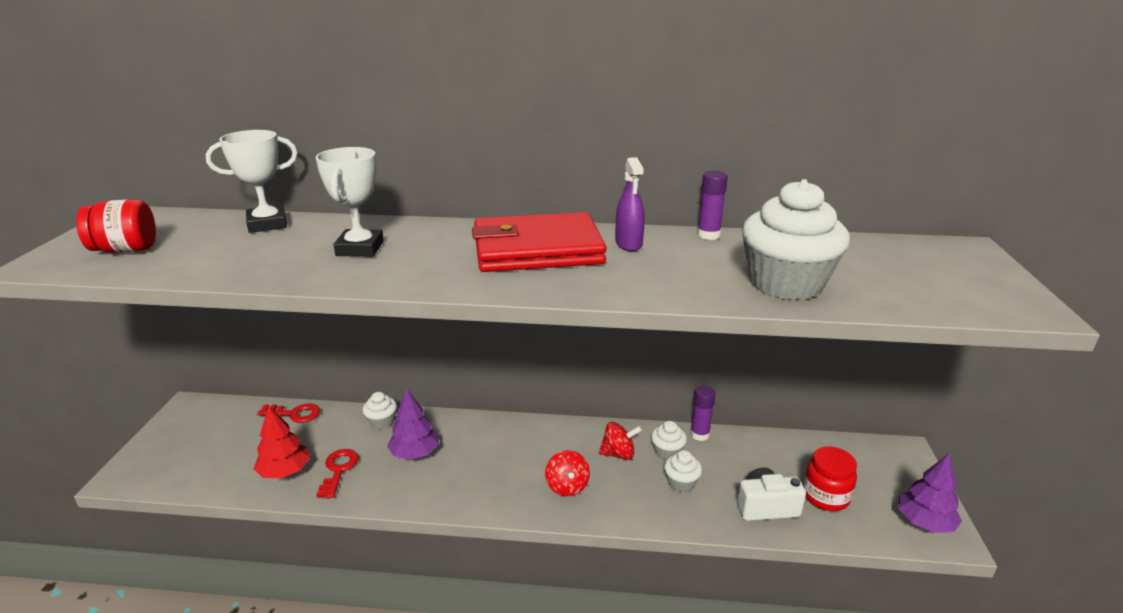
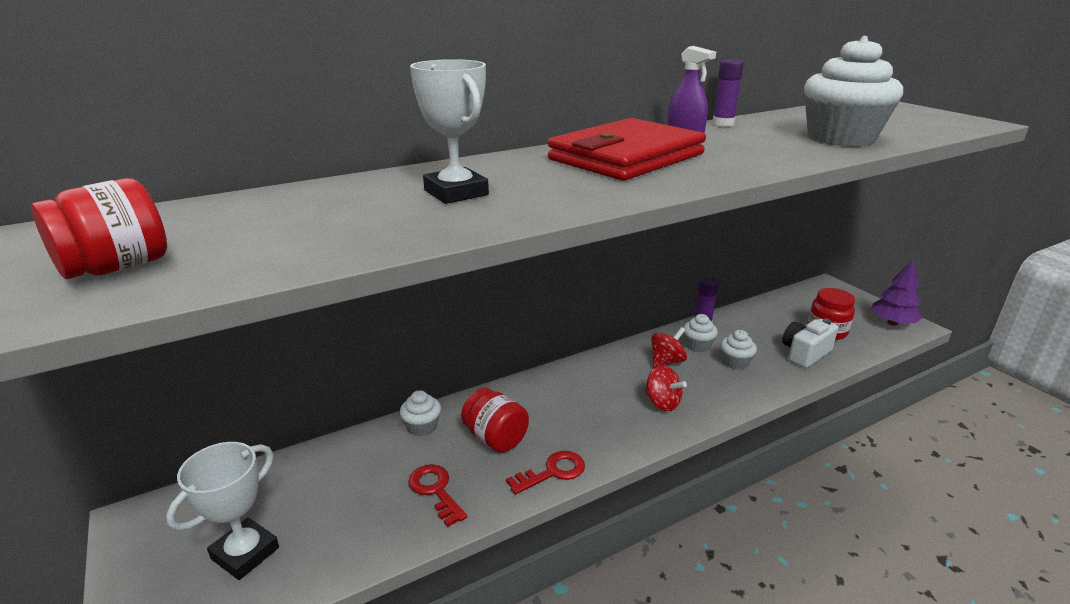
camera: 35 degrees left, 0 degrees up
white trophy [206,130,298,233] -> white trophy moved to [166,442,279,580]
red tree [254,406,310,478] -> none
red key [257,404,320,423] -> red key moved to [506,451,585,495]
purple tree [387,389,439,460] -> red jar [461,388,529,453]

